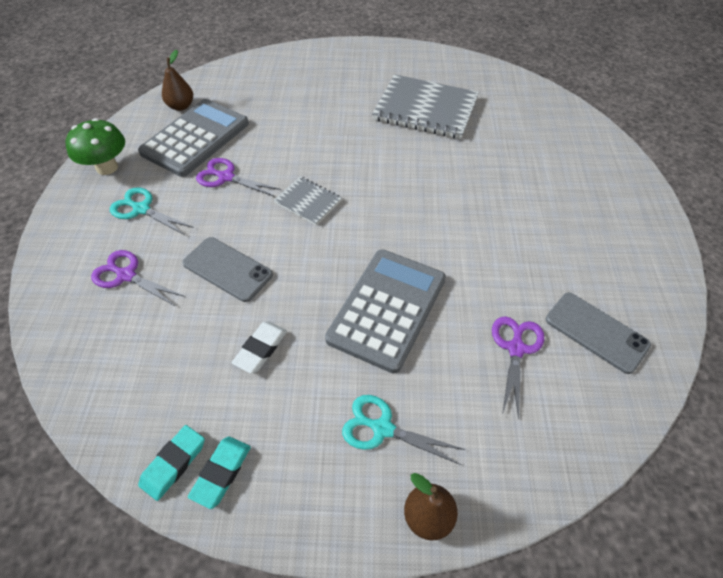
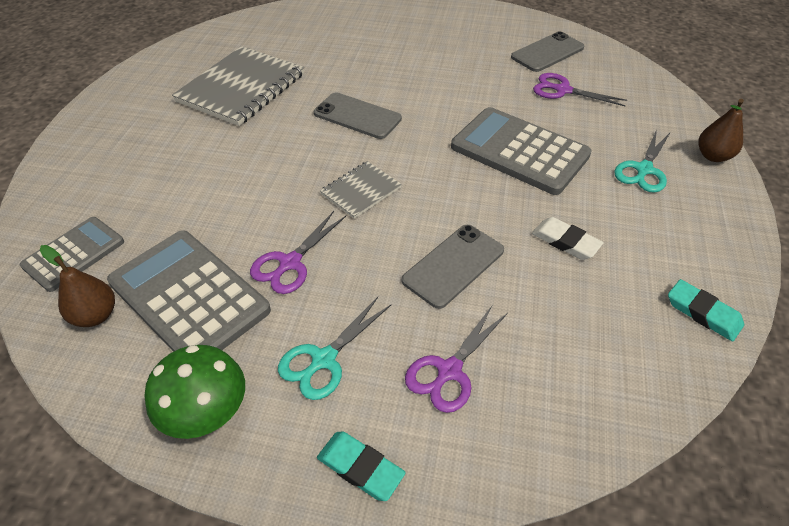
camera: 80 degrees left, 5 degrees down
turquoise eraser [188,437,251,509] -> turquoise eraser moved to [317,432,406,501]
none -> grey calculator [20,217,124,292]
none -> grey phone [314,92,402,139]

